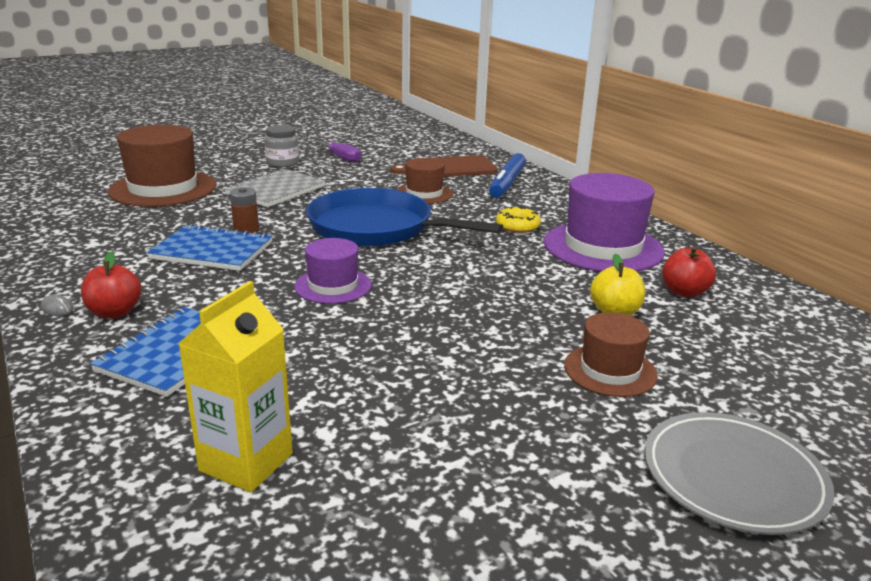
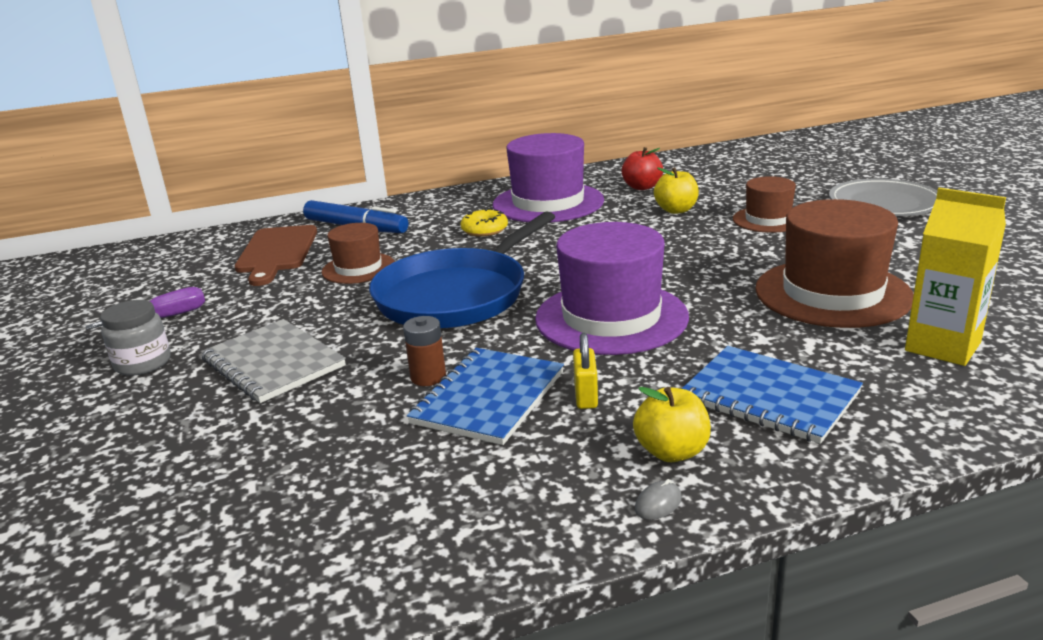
camera: 75 degrees left, 0 degrees up
red apple [81,252,141,318] -> yellow apple [633,387,711,462]
brown hat [108,125,216,207] -> brown hat moved to [755,199,914,328]
purple hat [294,238,371,304] -> purple hat [535,222,689,355], size x1.77
none -> yellow padlock [573,333,598,409]

